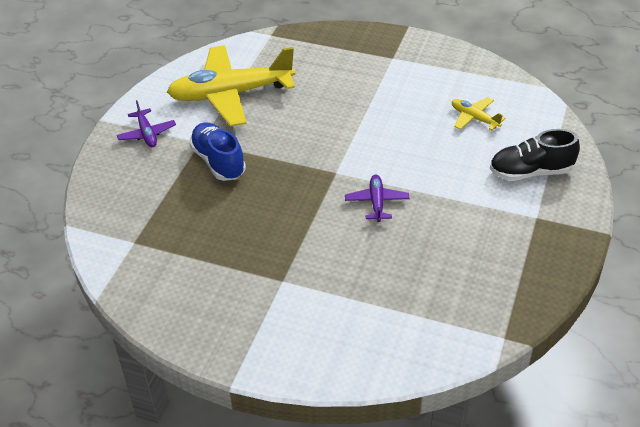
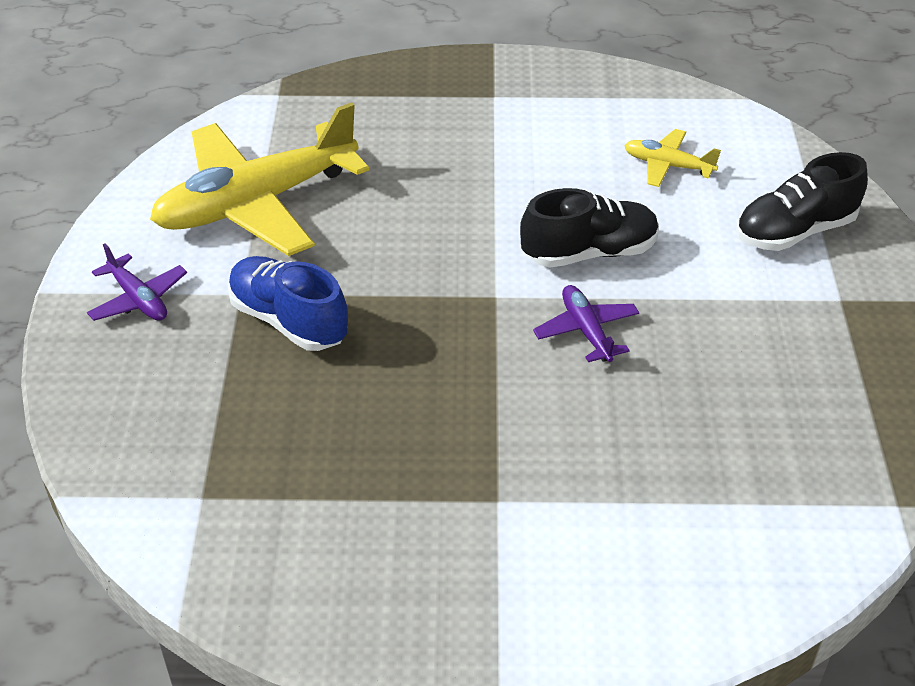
camera: 20 degrees left, 0 degrees up
none -> black shoe [520,188,659,268]

